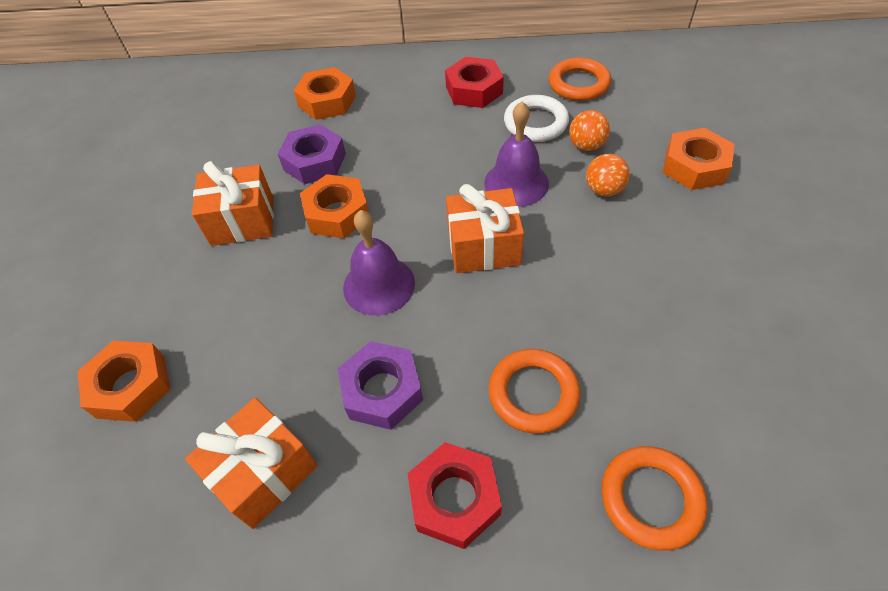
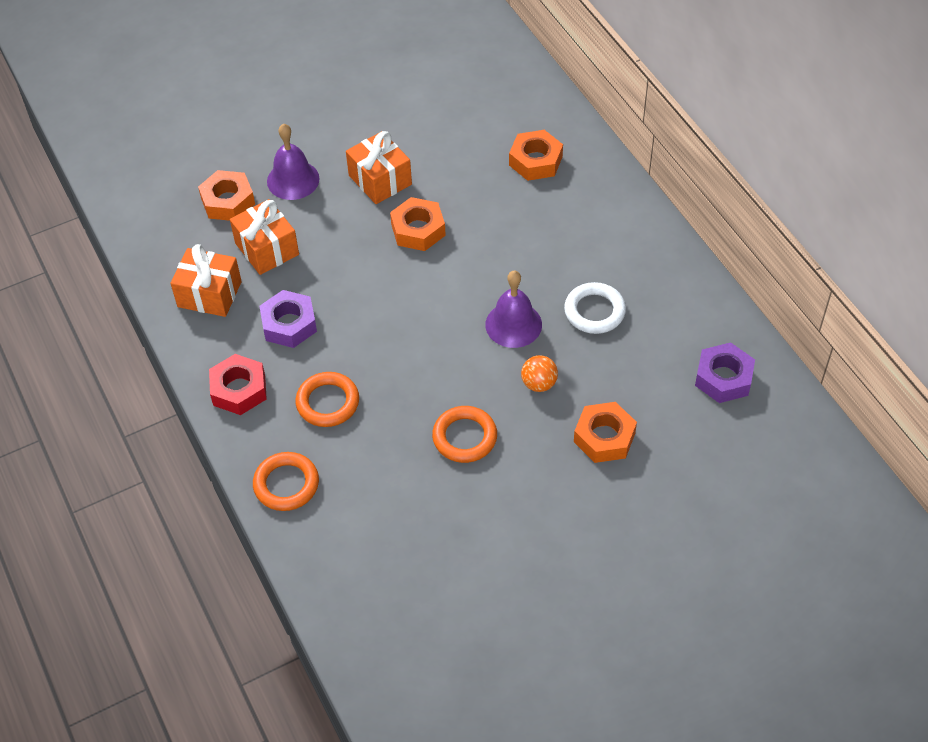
camera: 60 degrees right, 0 degrees up
purple nut [278,124,346,184] -> purple nut moved to [695,342,755,403]
purple bell [343,210,415,316] -> purple bell moved to [267,123,320,200]
red nut [445,57,504,108] -> none
orange gift [446,184,524,273] -> orange gift moved to [230,199,299,275]
orange ring [549,58,611,101] -> orange ring moved to [432,406,497,463]
orange ball [569,110,610,151] -> none

